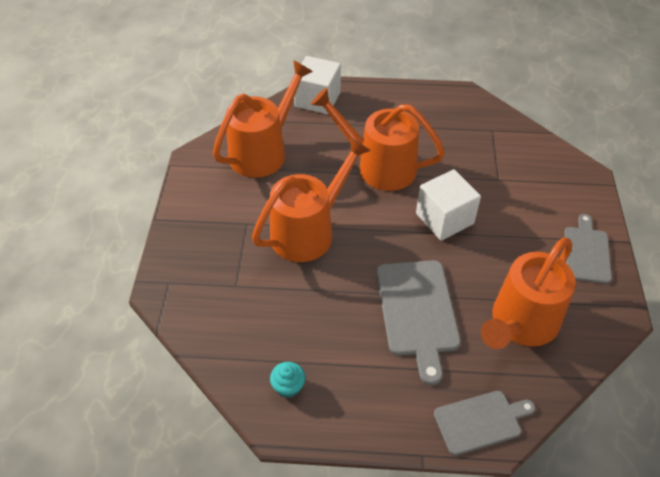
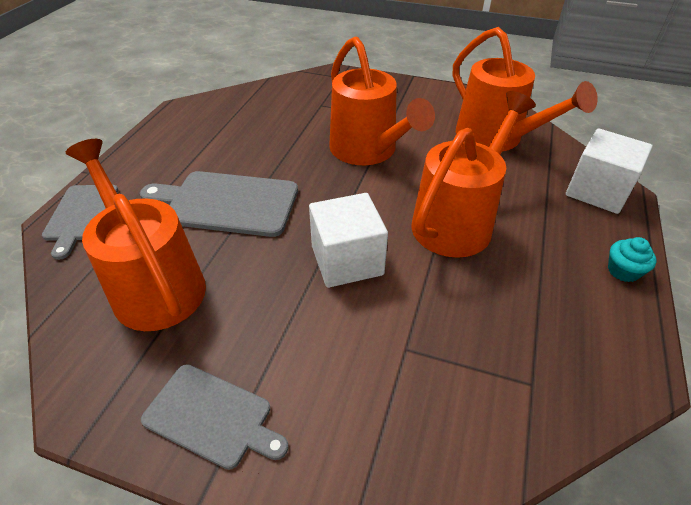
camera: 105 degrees right, 5 degrees down
turquoise cupcake [270,362,305,398] -> turquoise cupcake moved to [608,237,657,282]

